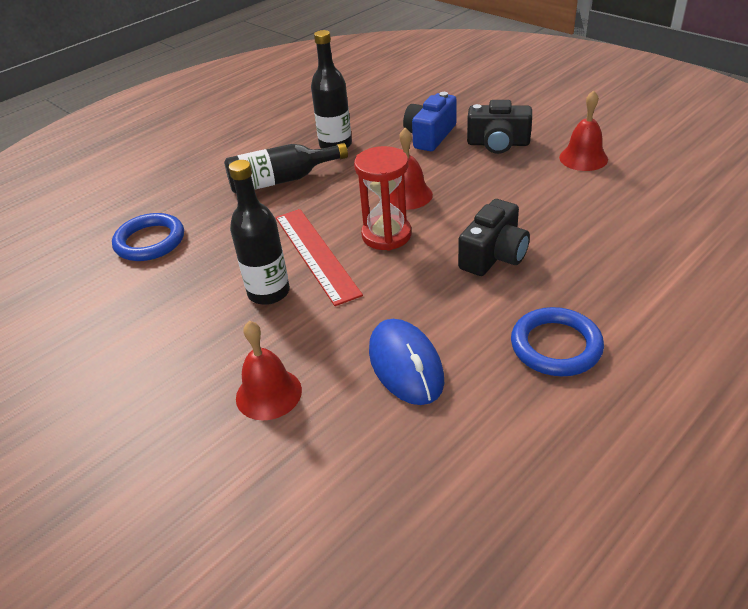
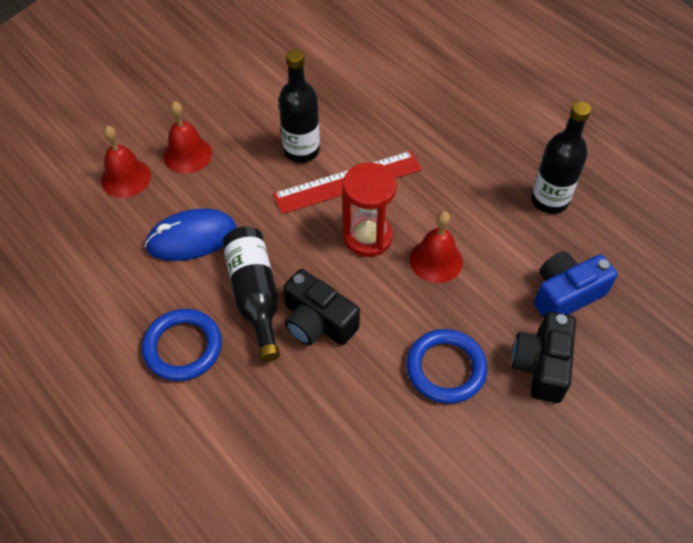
camera: 90 degrees right, 15 degrees up
blue ring [112,213,184,261] -> blue ring moved to [406,329,487,404]
black bottle [224,143,348,194] -> black bottle moved to [222,226,280,362]
blue camera [403,92,457,151] -> blue camera turned 60 degrees counterclockwise [534,251,618,317]
red bell [559,90,608,171] -> red bell moved to [101,126,151,198]

